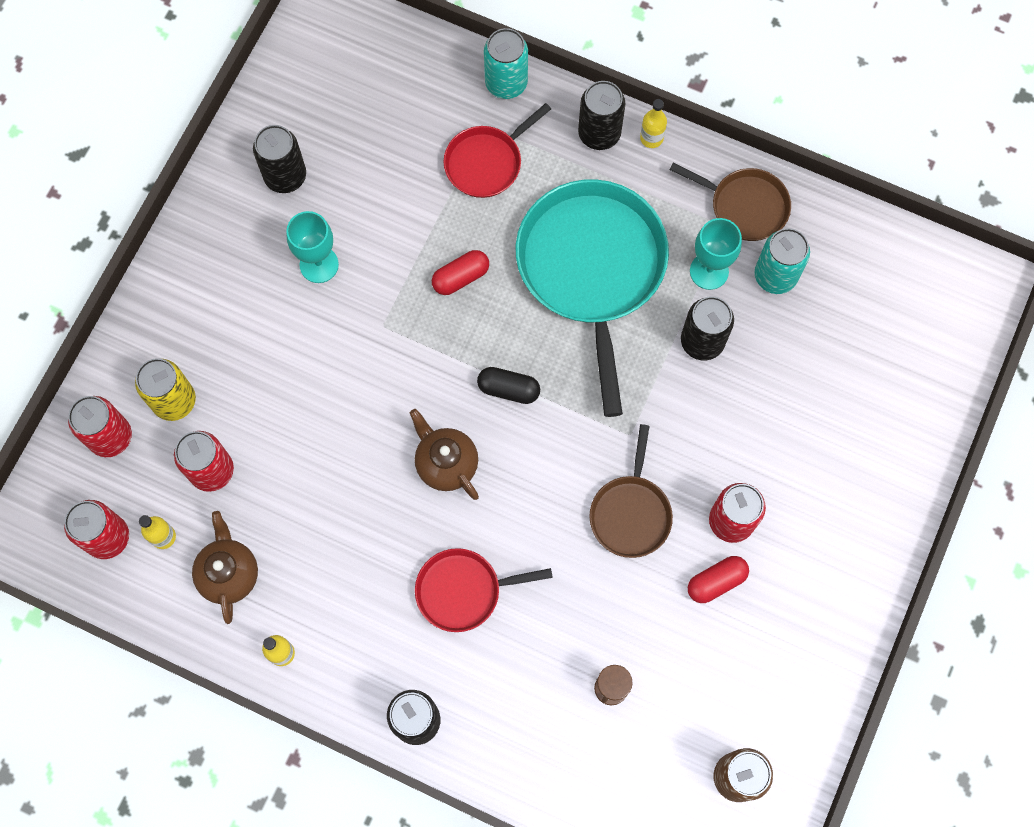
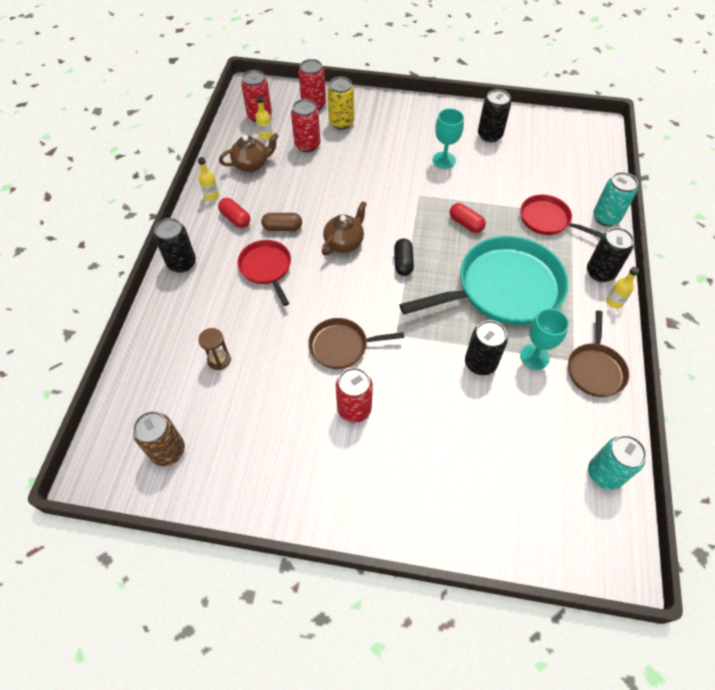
camera: 75 degrees right, 15 degrees down
red capsule [688,556,749,603] -> red capsule moved to [218,198,250,228]
turquoise can [755,228,810,294] -> turquoise can moved to [588,435,647,490]
none -> brown capsule [261,213,302,231]

